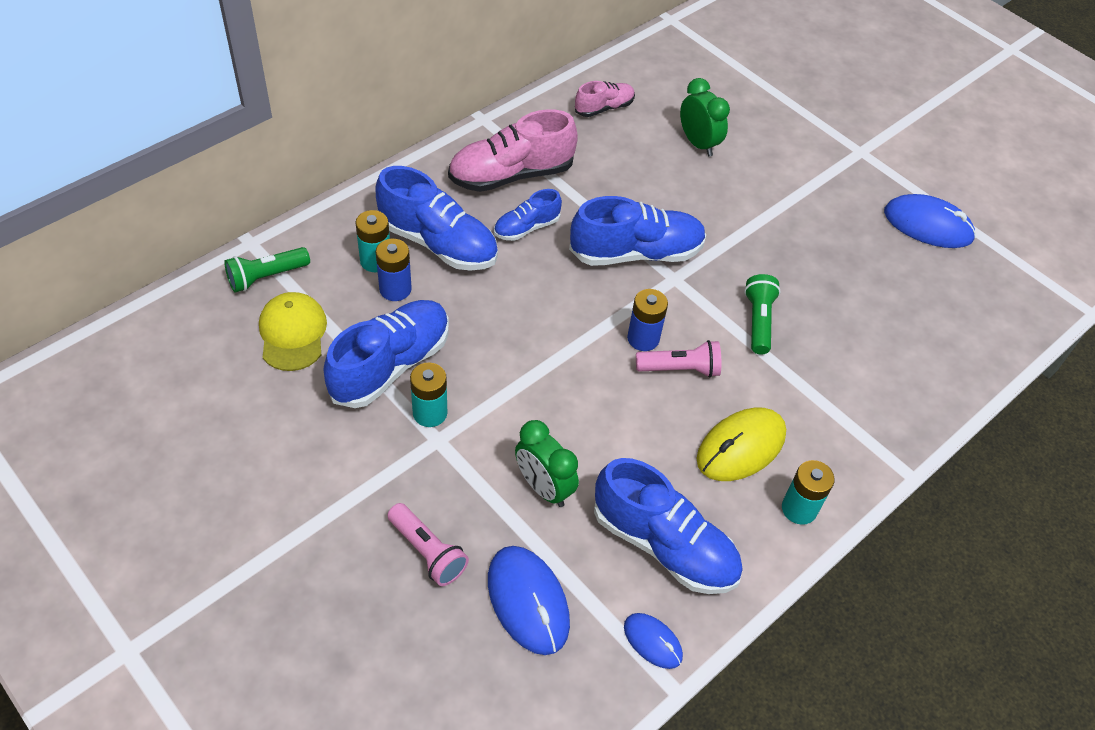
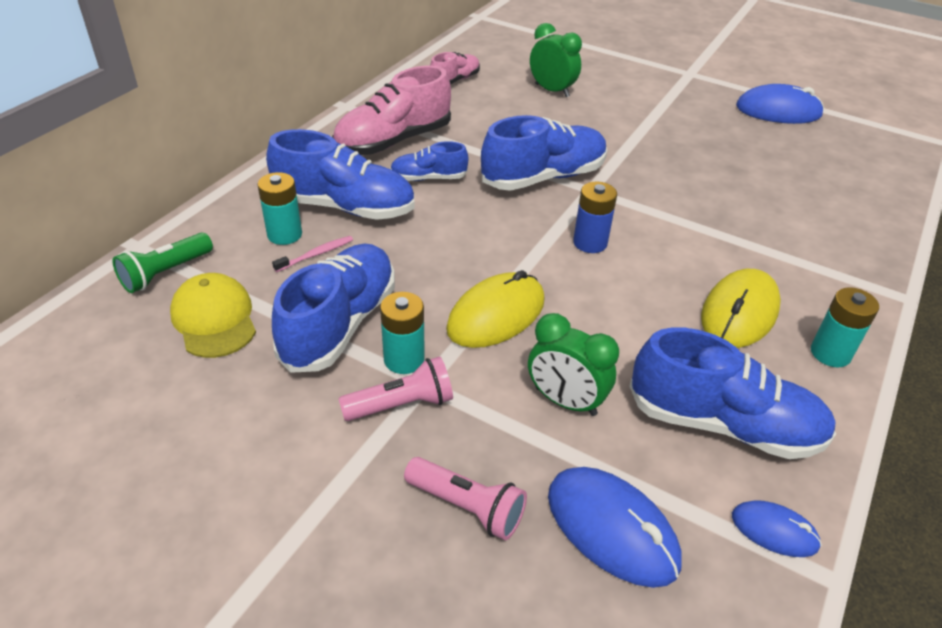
camera: 15 degrees left, 10 degrees down
blue battery [376,239,412,301] -> pink toothbrush [272,236,353,272]
blue shoe [494,189,562,241] -> blue shoe turned 45 degrees clockwise [390,141,468,181]
pink flashlight [636,340,721,378] -> pink flashlight moved to [339,356,453,421]
green flashlight [744,274,781,354] -> none
none -> yellow mouse [446,270,545,348]

